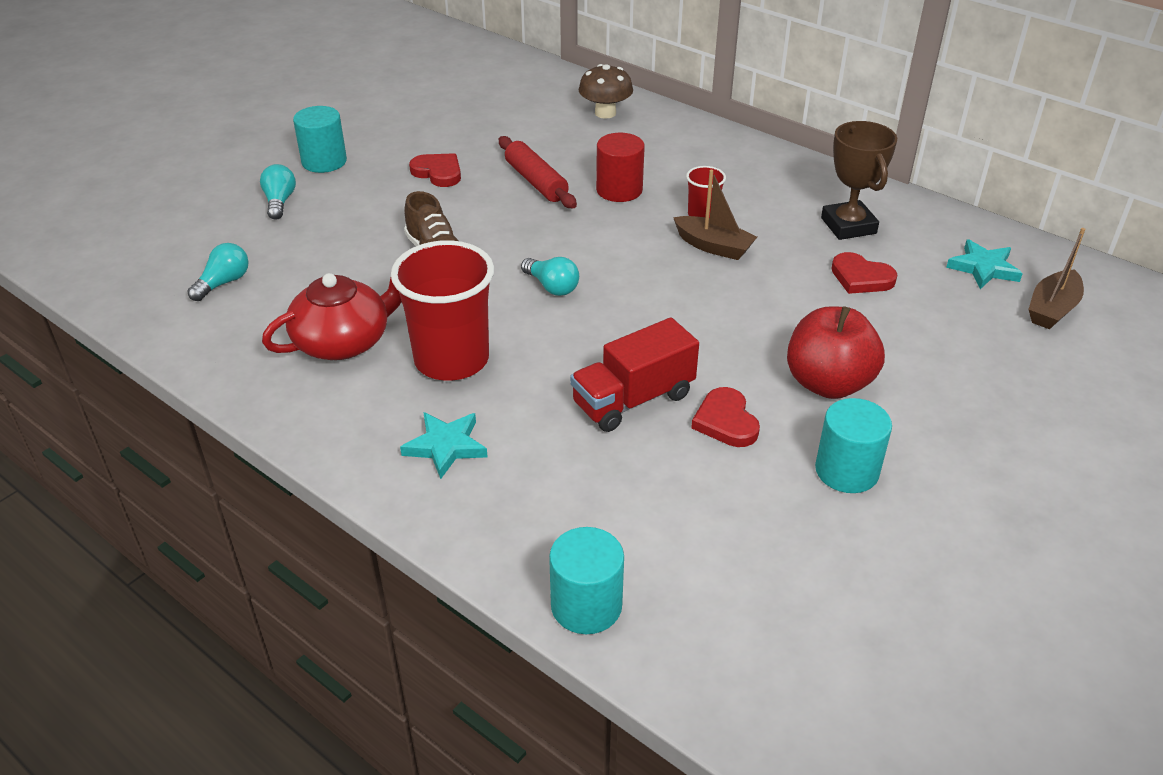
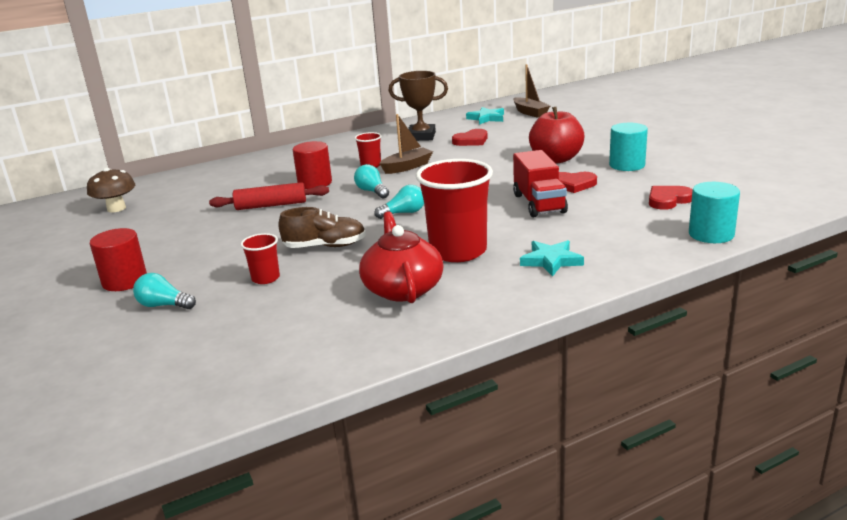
camera: 65 degrees left, 15 degrees down
turquoise light bulb [187,243,249,301] -> turquoise light bulb moved to [354,164,389,198]
turquoise cylinder [293,106,347,173] -> red cylinder [90,228,147,291]
red heart [409,153,461,187] -> red heart moved to [649,186,693,210]
brown mushroom [578,64,633,119] -> brown mushroom moved to [87,168,135,212]
none -> red cup [241,233,280,284]

